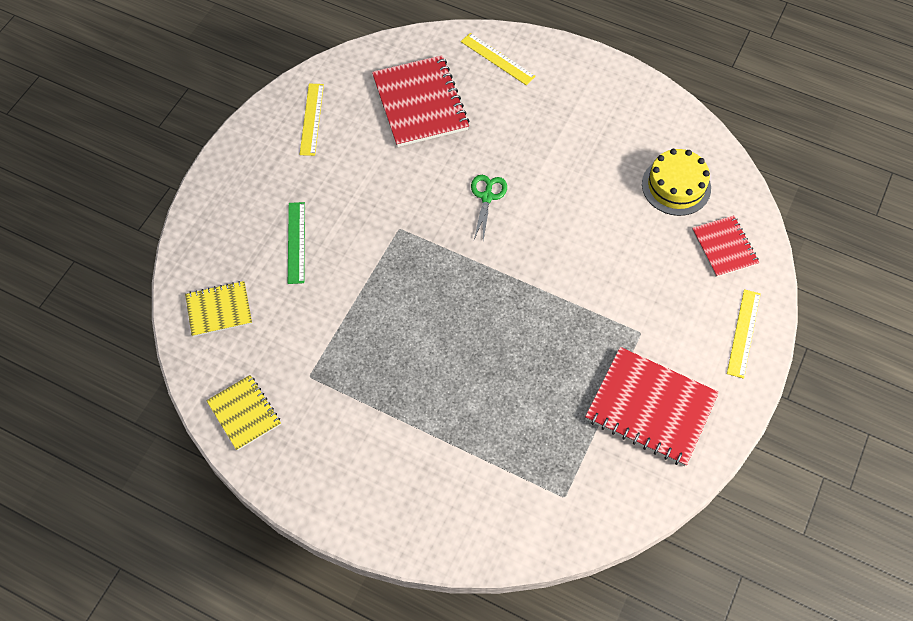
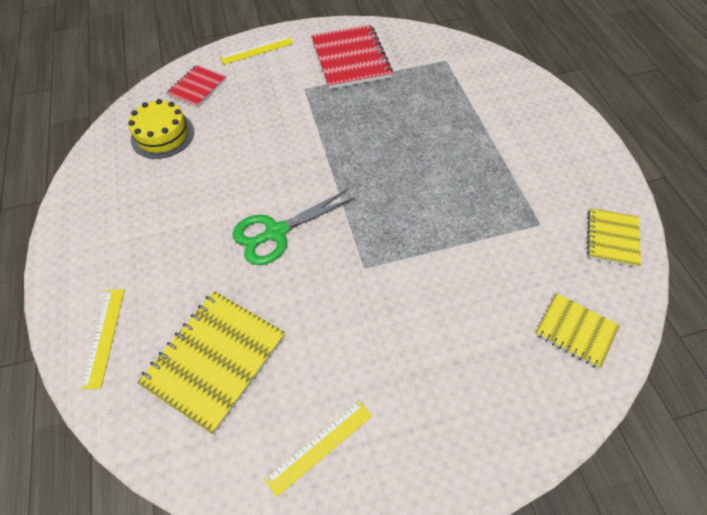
camera: 130 degrees left, 5 degrees down
green ruler [288,202,305,284] -> none
red notebook [372,55,470,147] -> yellow notebook [137,291,285,434]
green scissors [471,175,507,240] -> green scissors [232,189,355,265], size x1.58

